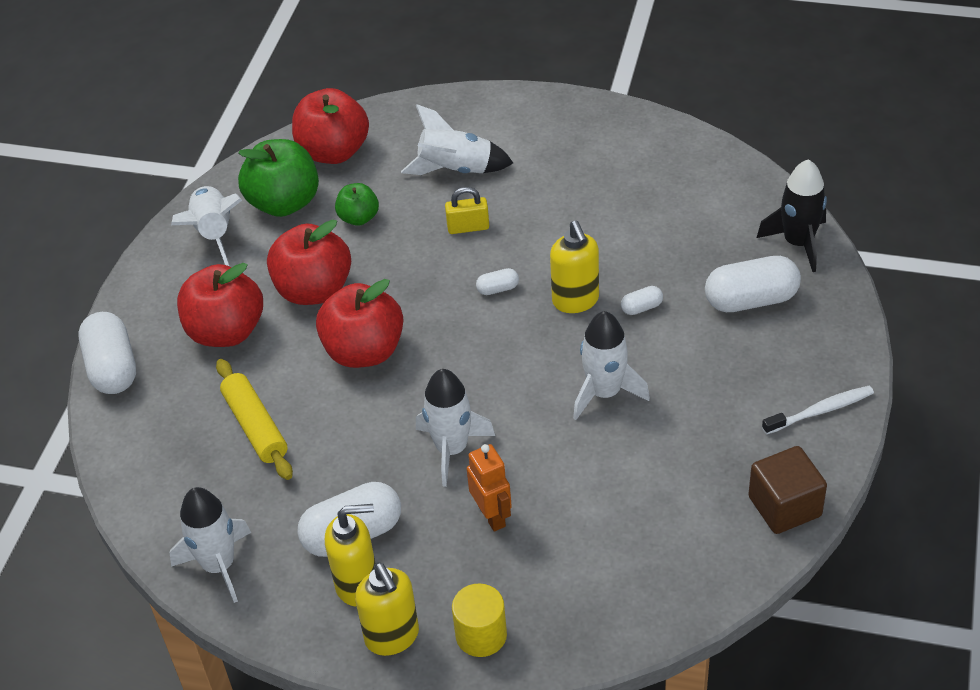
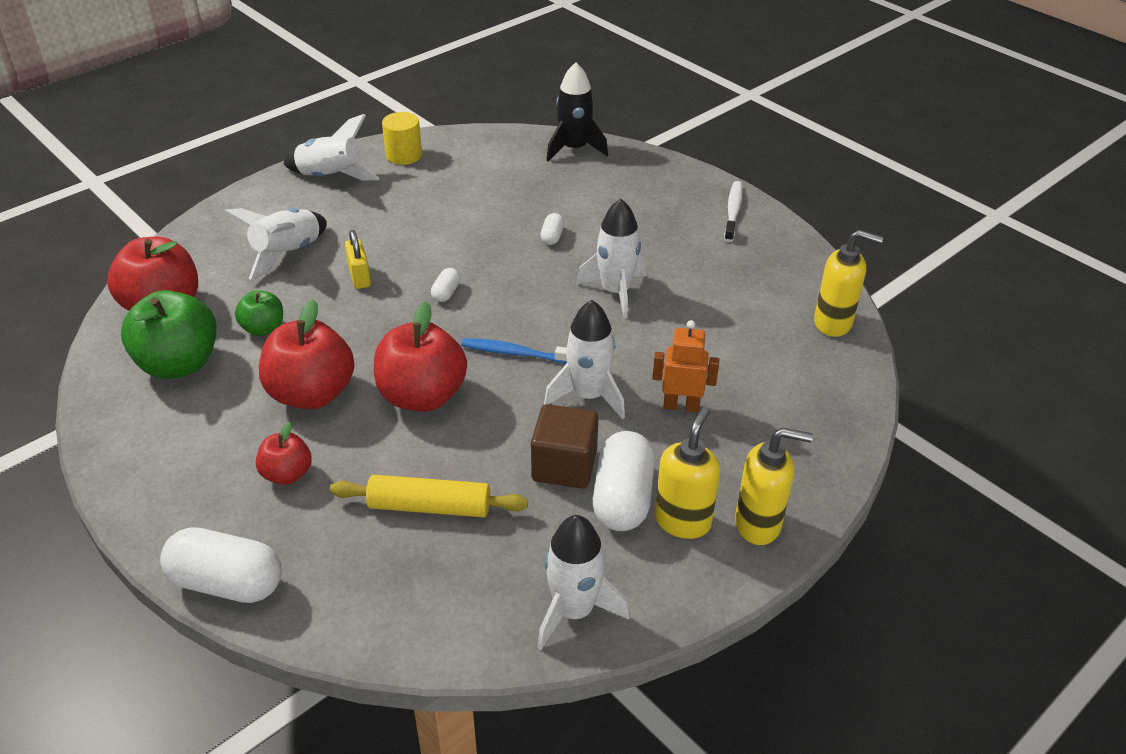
camera: 60 degrees left, 5 degrees down
white rocket [171,186,242,266] -> white rocket moved to [283,114,380,181]
red apple [177,263,263,347] -> red apple [256,421,312,485], size x0.55
yellow padlock [445,187,489,234] -> yellow padlock turned 45 degrees counterclockwise [345,230,371,289]
yellow cylinder [452,583,507,657] -> yellow cylinder moved to [382,112,422,165]
yellow soap dispenser [550,221,599,313] -> yellow soap dispenser moved to [814,230,883,337]
white capsule [705,256,801,312] -> none
brown cube [748,446,827,534] -> brown cube moved to [531,404,598,489]
none -> blue toothbrush [461,338,567,364]

